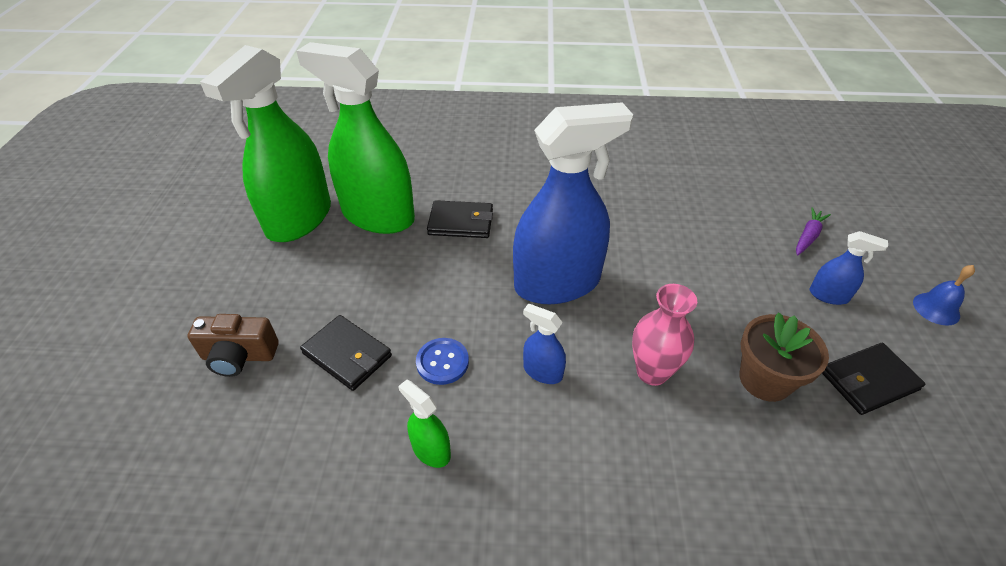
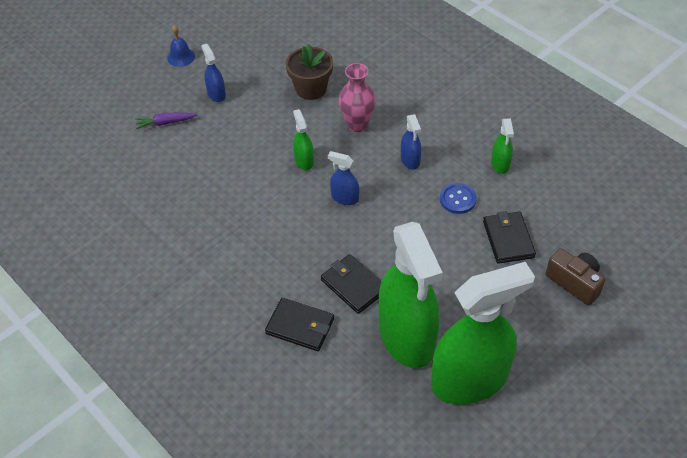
camera: 135 degrees left, 5 degrees up
blue spray bottle [513,102,633,304] -> blue spray bottle [328,151,359,205], size x0.42
black wallet [822,343,925,415] -> black wallet moved to [265,298,334,351]
none -> green spray bottle [293,109,314,170]

